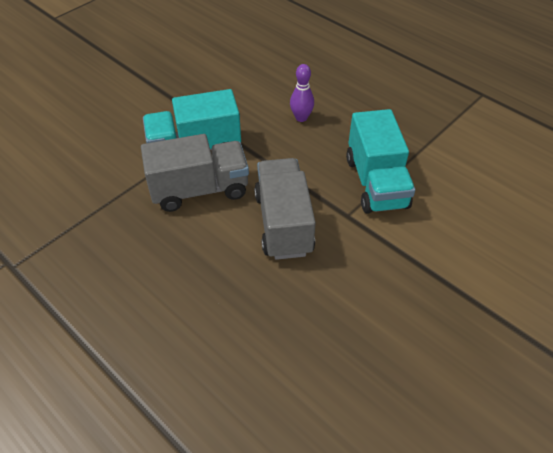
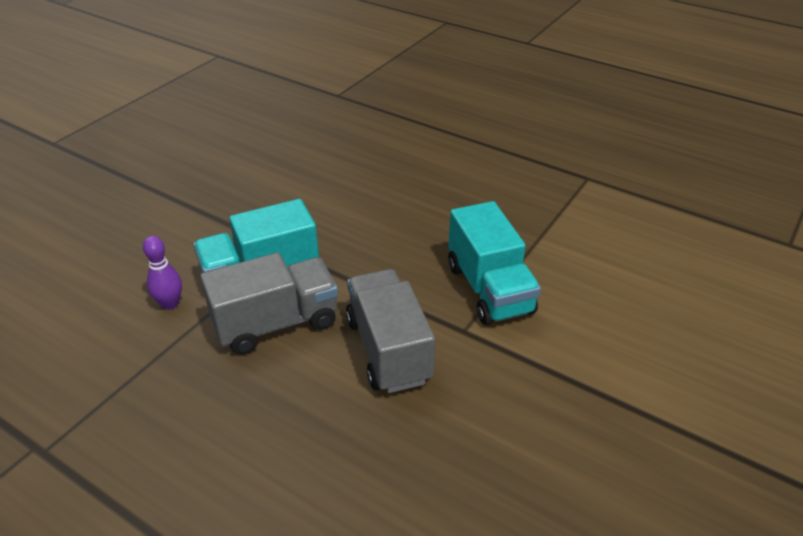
camera: 10 degrees left, 10 degrees down
purple bowling pin [290,64,314,122] -> purple bowling pin moved to [143,236,182,310]

